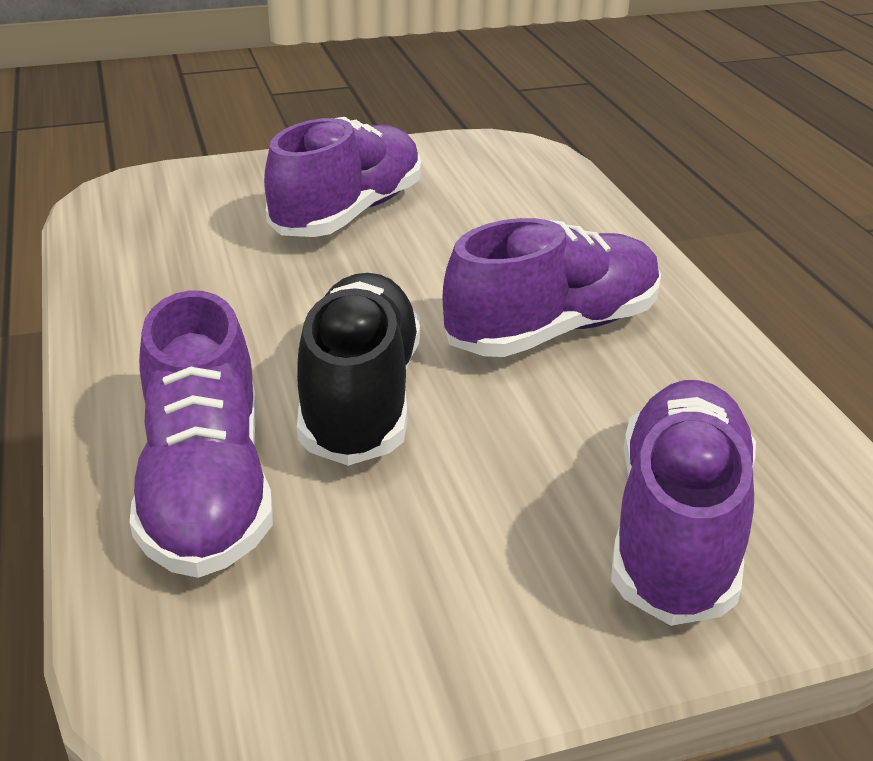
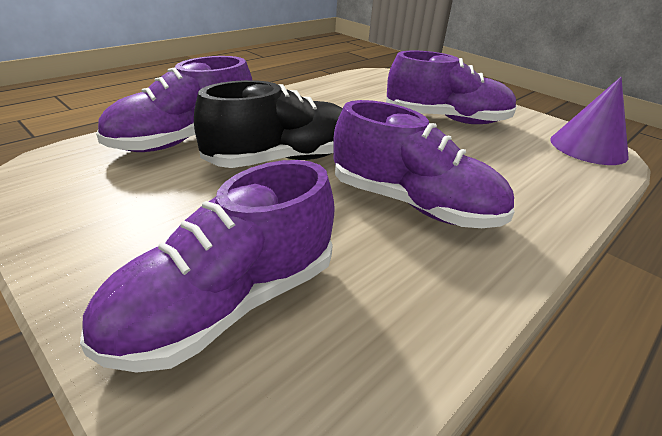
camera: 60 degrees right, 0 degrees up
purple shoe [611,380,756,626] -> purple shoe turned 150 degrees clockwise [80,160,335,373]
none -> purple cone [550,77,628,165]

